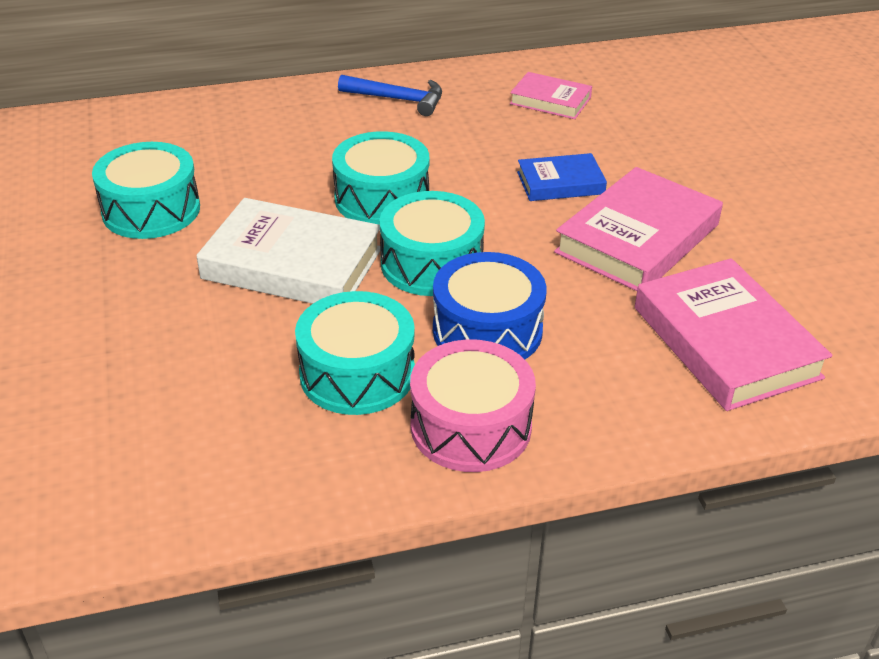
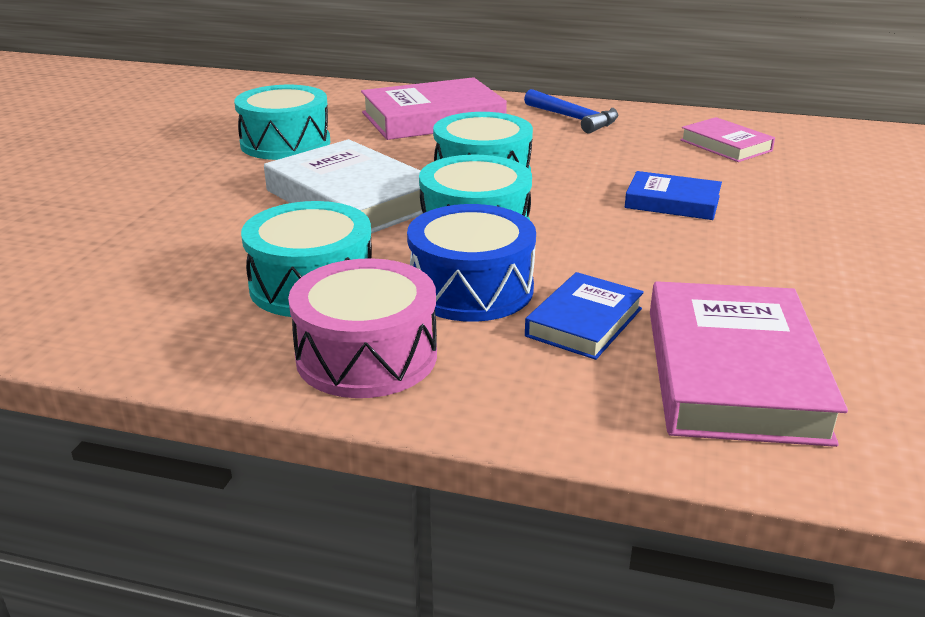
camera: 30 degrees right, 10 degrees down
pink book [554,167,723,291] -> pink book moved to [361,77,507,140]
none -> blue book [525,272,644,360]

